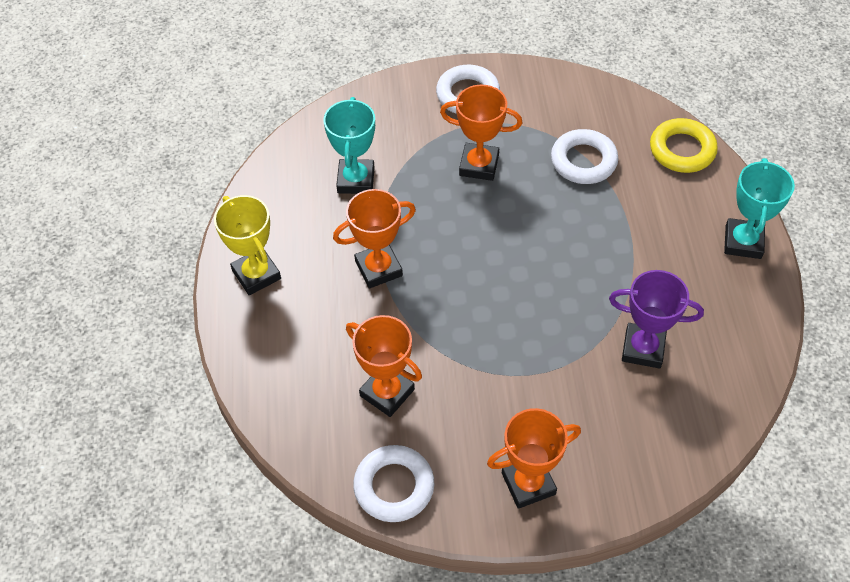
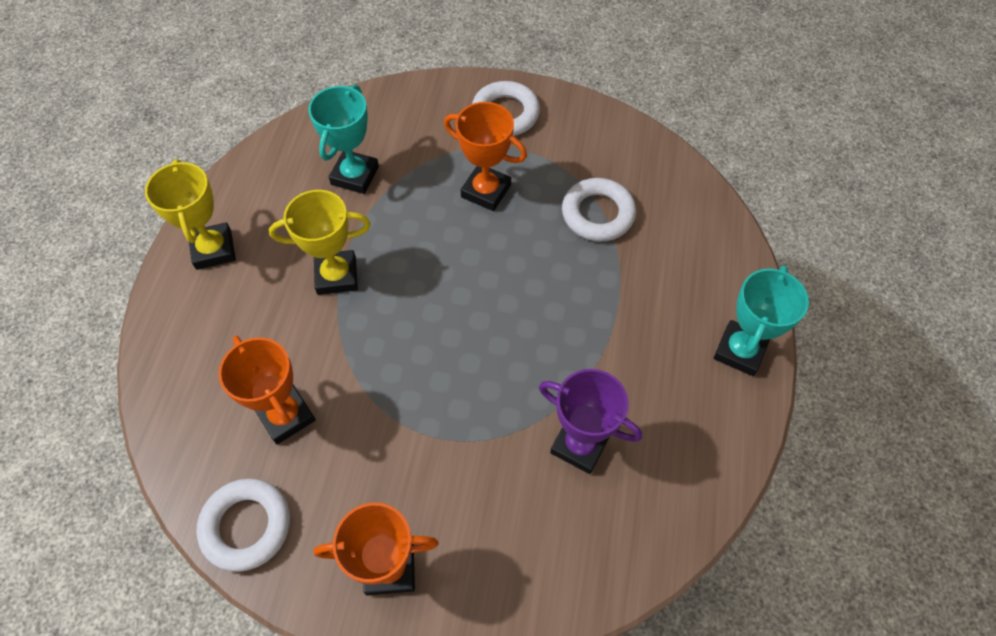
camera: 15 degrees right, 5 degrees up
orange trophy [333,189,416,289] -> yellow trophy [269,190,371,295]
yellow ring [650,118,718,173] -> none

